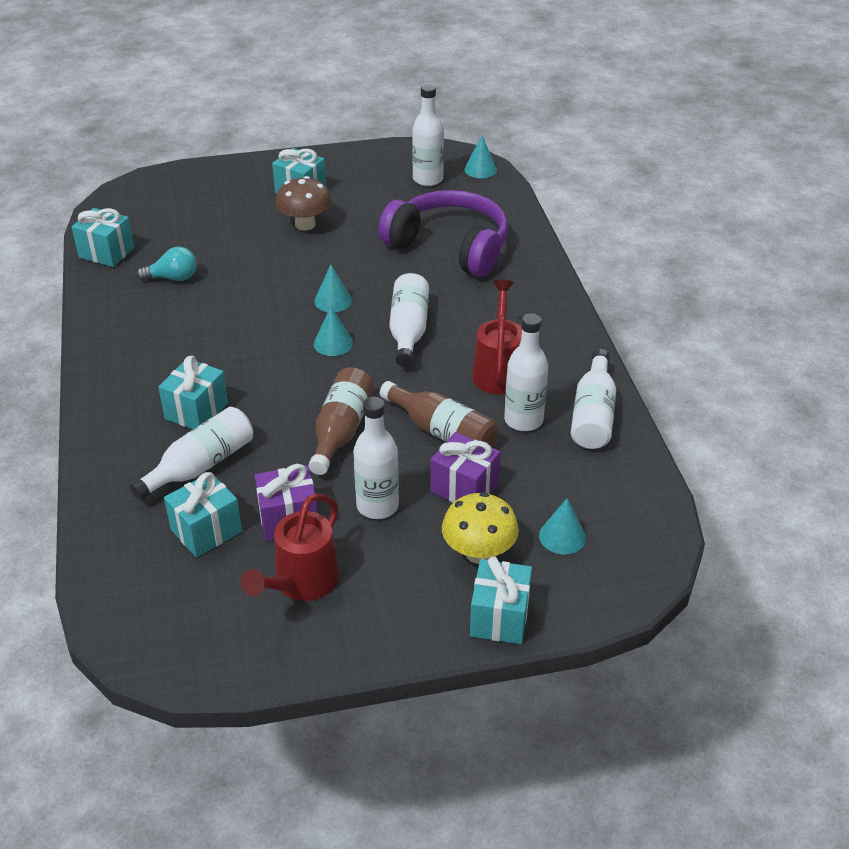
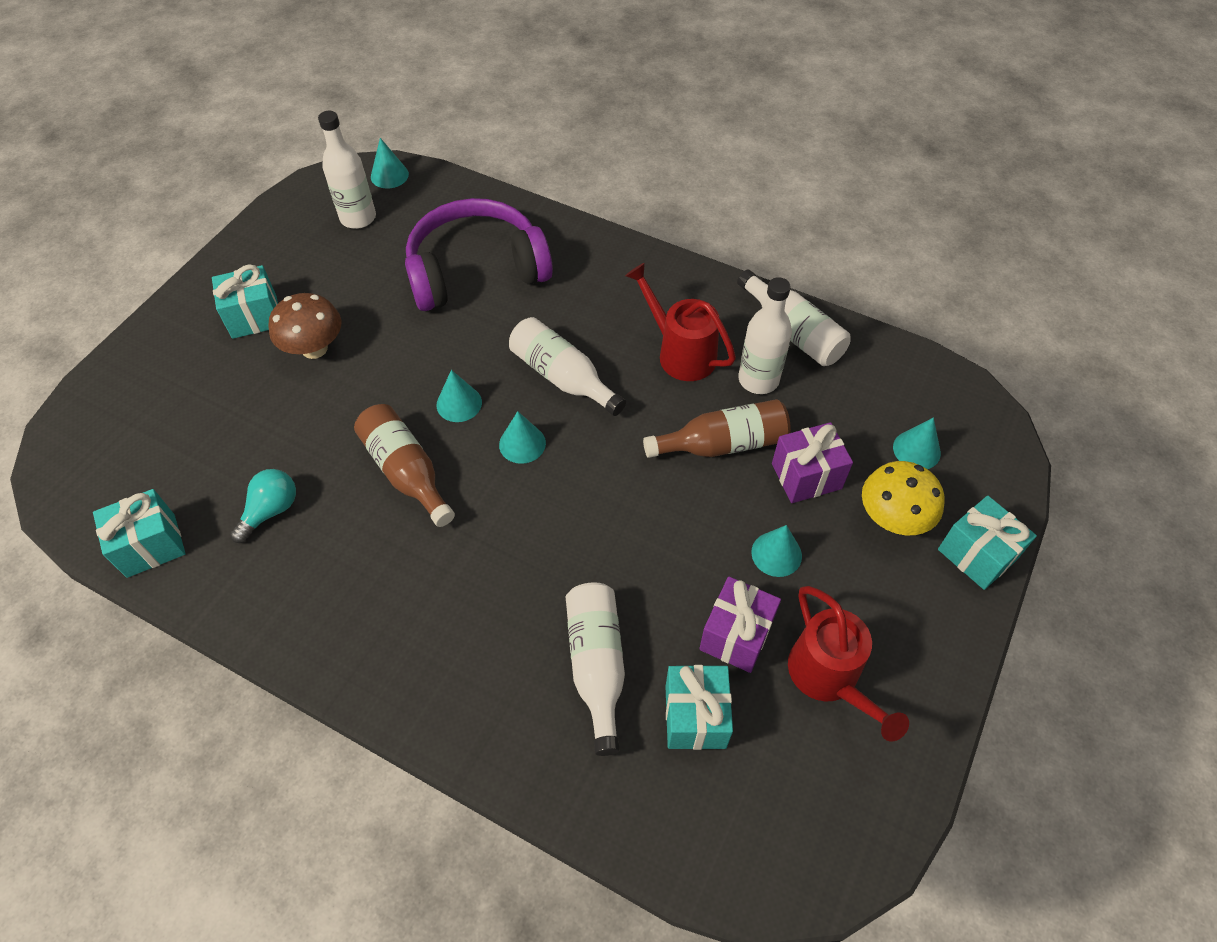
camera: 50 degrees left, 15 degrees up
turquoise gift [158,356,228,429] -> none
brown bottle [309,367,374,475] -> brown bottle moved to [354,404,455,527]
white bottle [353,397,399,519] -> turquoise cone [751,525,802,577]

